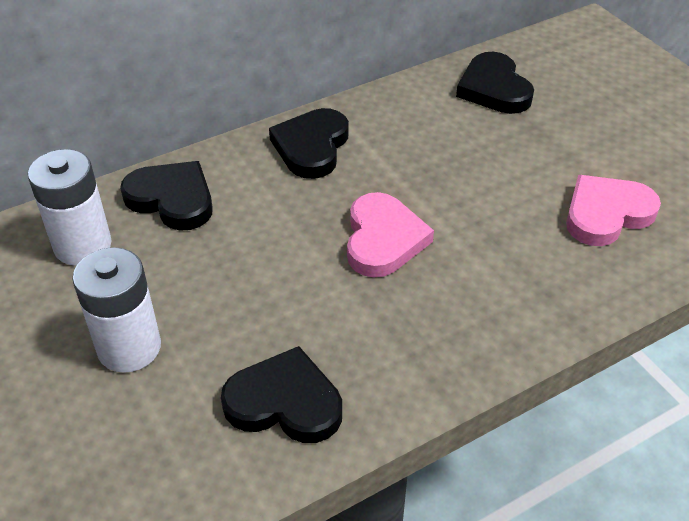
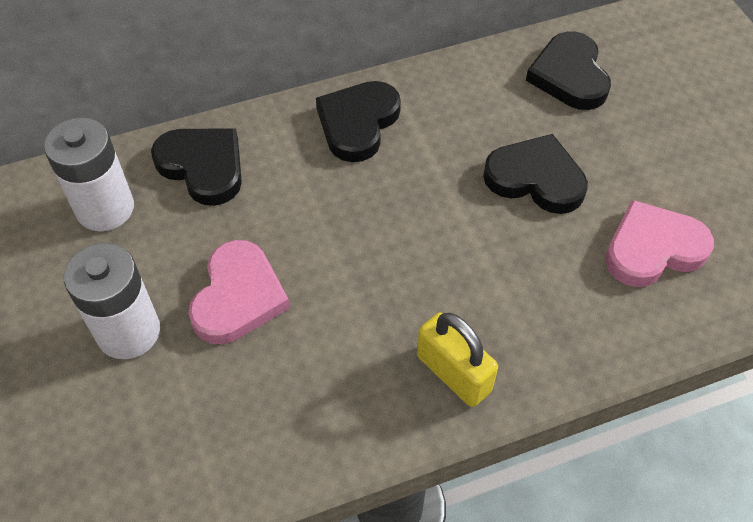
camera: 10 degrees right, 10 degrees up
black heart [221,346,342,443] -> black heart moved to [483,134,588,214]
pink heart [347,192,434,277] -> pink heart moved to [188,240,290,344]
none -> yellow padlock [417,313,498,407]

